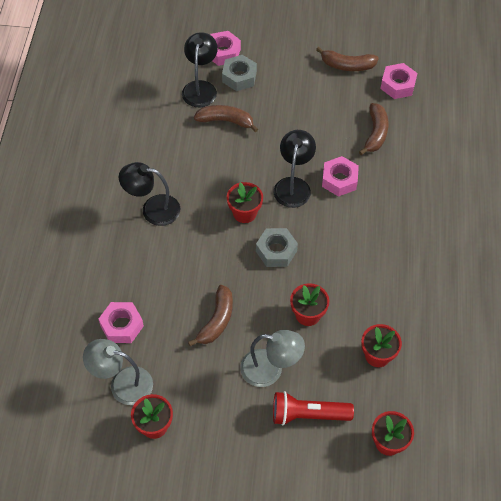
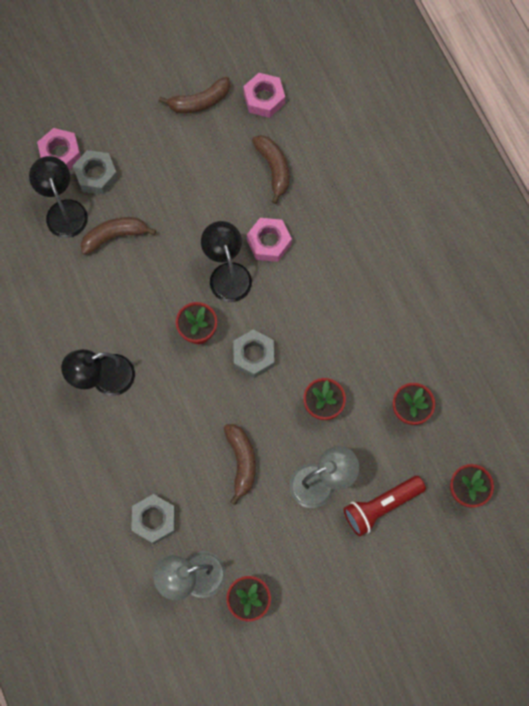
camera: 30 degrees left, 15 degrees up
pink nut [99,302,144,343] -> grey nut [131,494,175,544]

